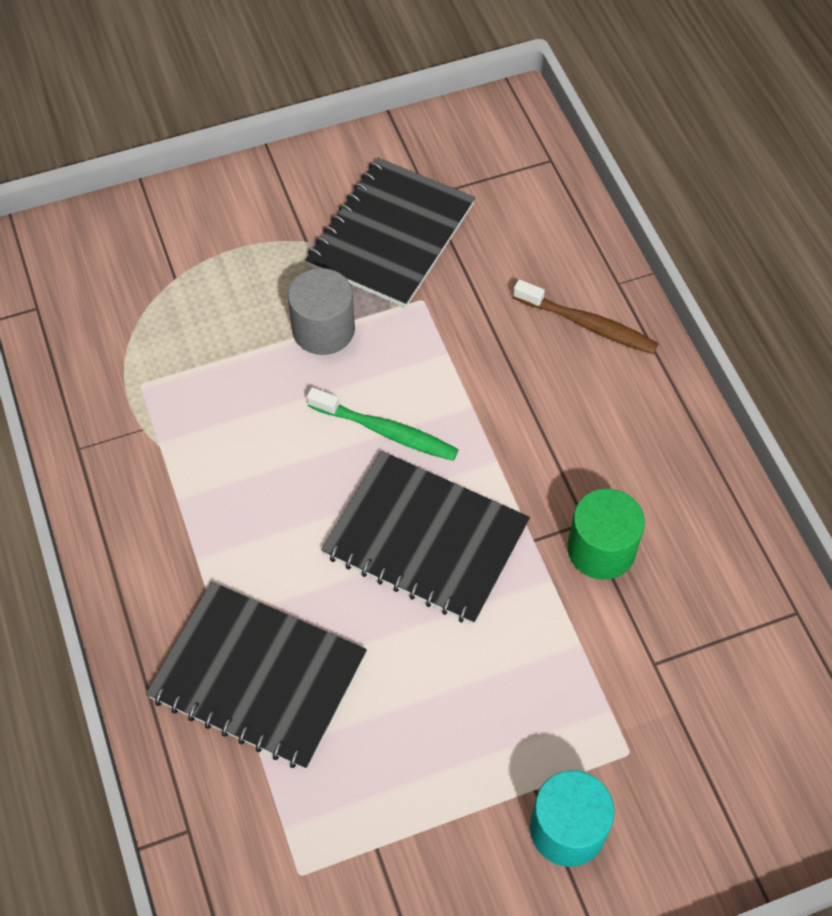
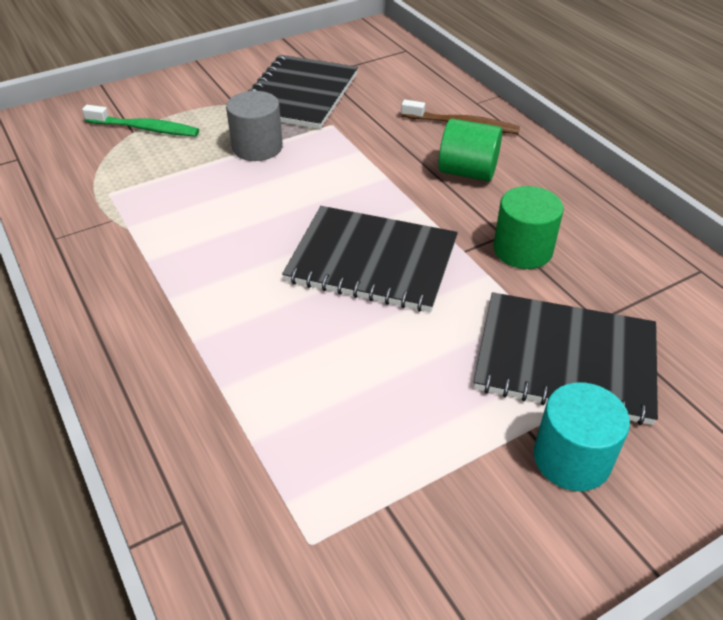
camera: 10 degrees left, 15 degrees down
black notebook [146,582,367,770] -> black notebook moved to [474,292,658,425]
green toothbrush [307,387,459,461] -> green toothbrush moved to [82,105,199,136]
none -> green cylinder [438,118,502,181]

